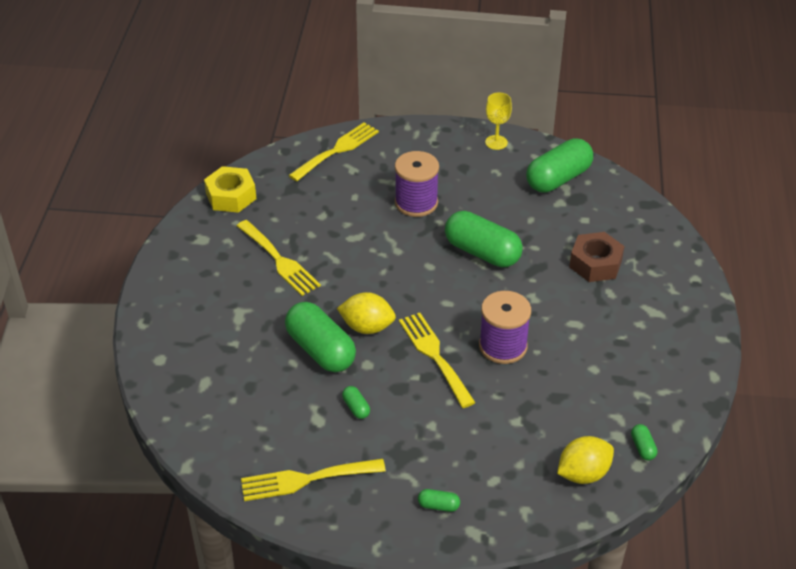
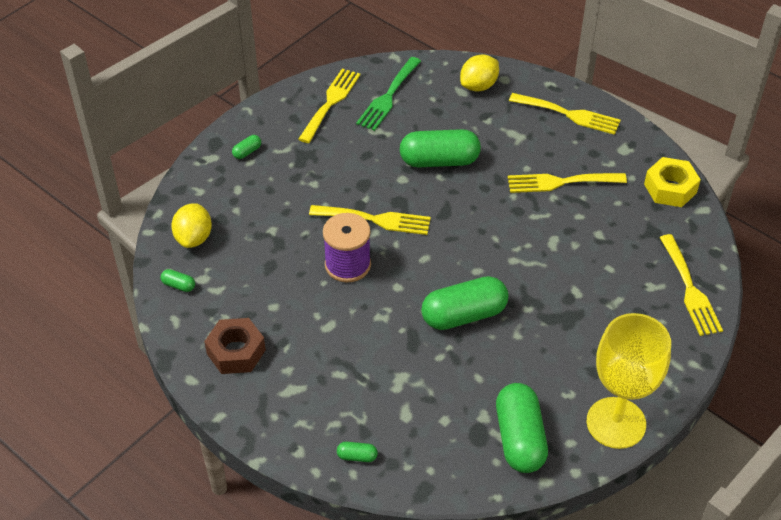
camera: 125 degrees right, 5 degrees up
yellow lemon [337,292,396,334] -> yellow lemon moved to [460,54,499,92]
green capsule [342,386,370,419] -> green capsule moved to [337,442,378,462]
purple spool [395,151,439,217] -> none
yellow goblet [485,92,512,150] -> yellow goblet [587,313,671,449], size x2.13
brown nut [569,232,625,282] -> brown nut moved to [204,318,266,374]
none -> green fork [356,57,421,131]
none -> yellow fork [509,93,621,135]

